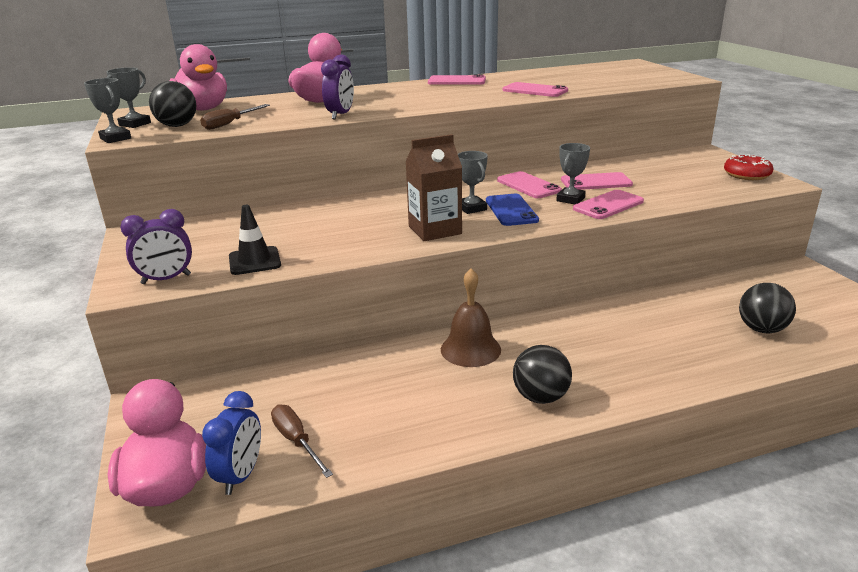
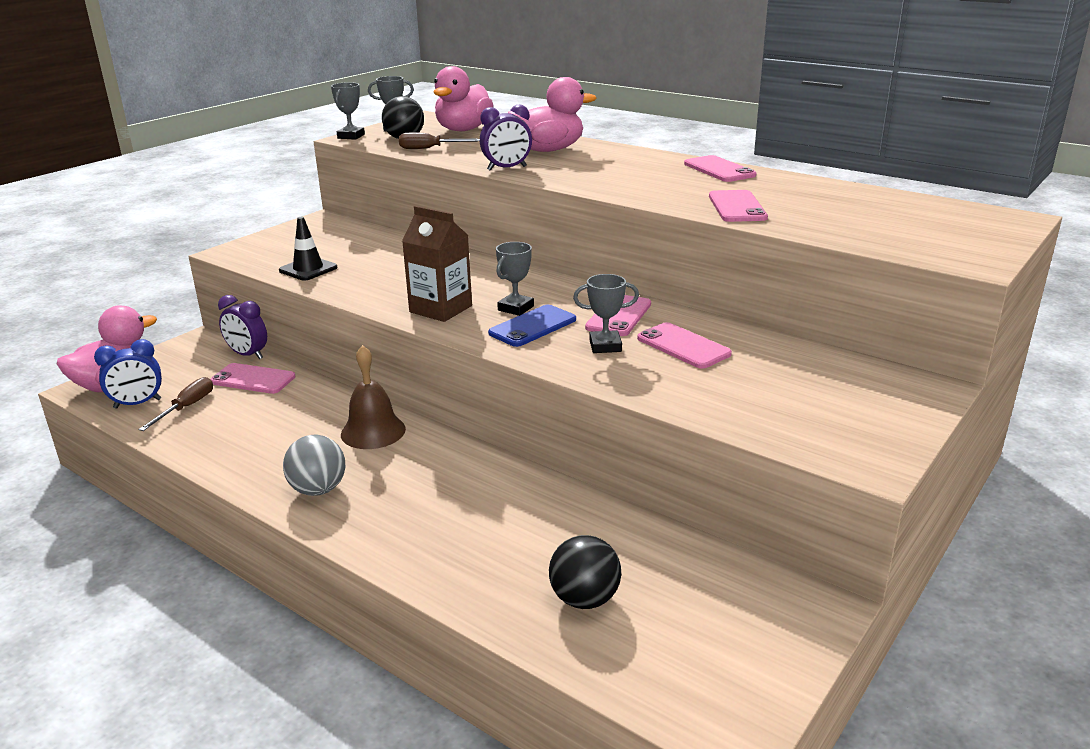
camera: 55 degrees right, 0 degrees up
purple clock [120,209,192,284] -> purple clock moved to [218,295,267,359]
black ball [513,345,572,404] -> grey ball [283,435,345,496]
pink phone [573,190,644,219] -> pink phone moved to [210,363,295,394]
red donut [724,154,774,180] -> none

